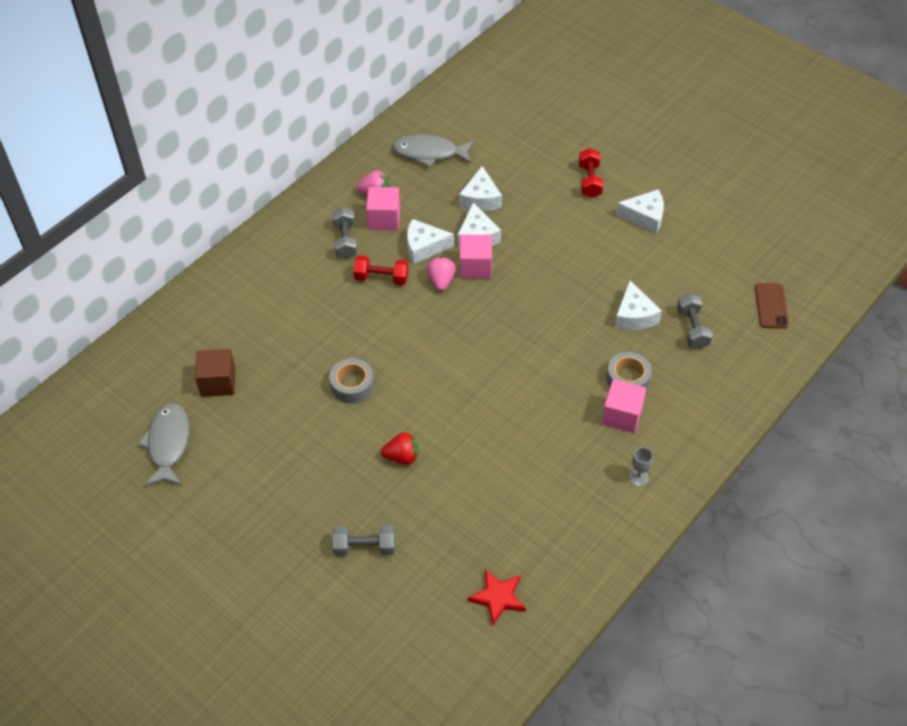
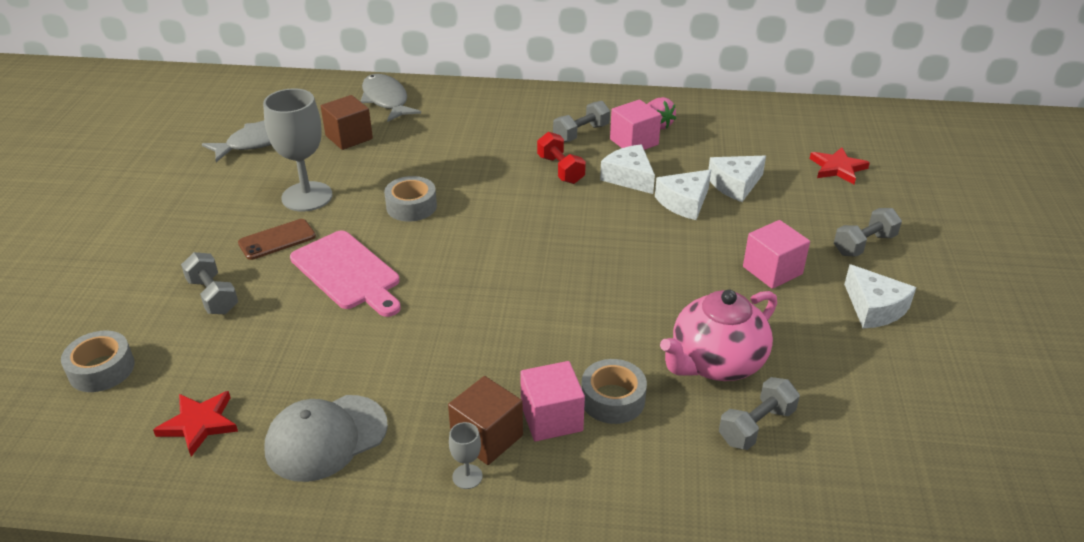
camera: 55 degrees right, 15 degrees down
red strawberry [381,432,418,465] -> pink cutting board [290,230,401,317]
grey fish [392,134,474,167] -> grey fish moved to [360,74,421,122]
pink strawberry [427,257,456,291] -> none
pink cube [460,235,492,279] -> pink cube moved to [743,220,810,289]
red dumbbell [579,148,603,198] -> grey dumbbell [834,208,902,257]
white cheese [615,281,662,330] -> pink teapot [660,289,777,381]
brown phone [755,283,789,328] -> brown phone moved to [238,219,316,260]
none -> grey tape [61,330,135,392]
none -> grey goblet [263,88,332,211]
none -> grey cap [264,395,388,482]
none -> brown cube [448,376,523,465]
none -> red star [810,147,870,184]

